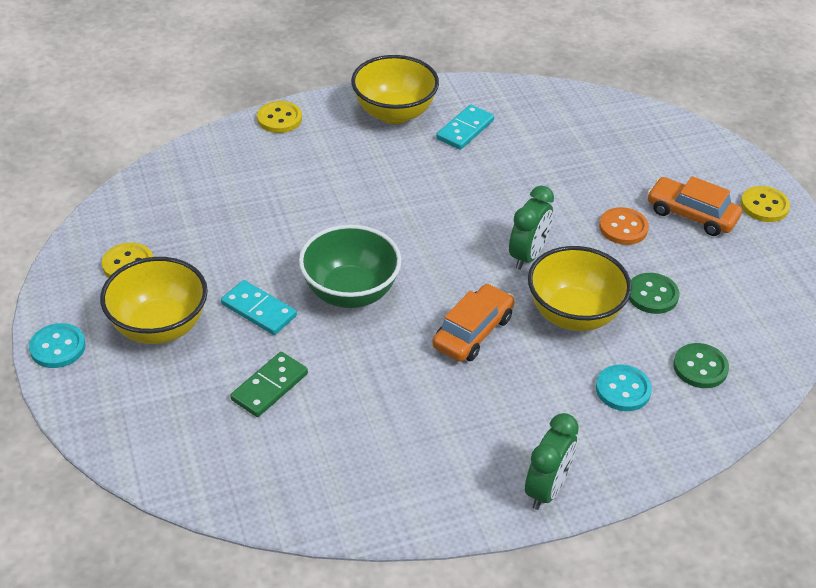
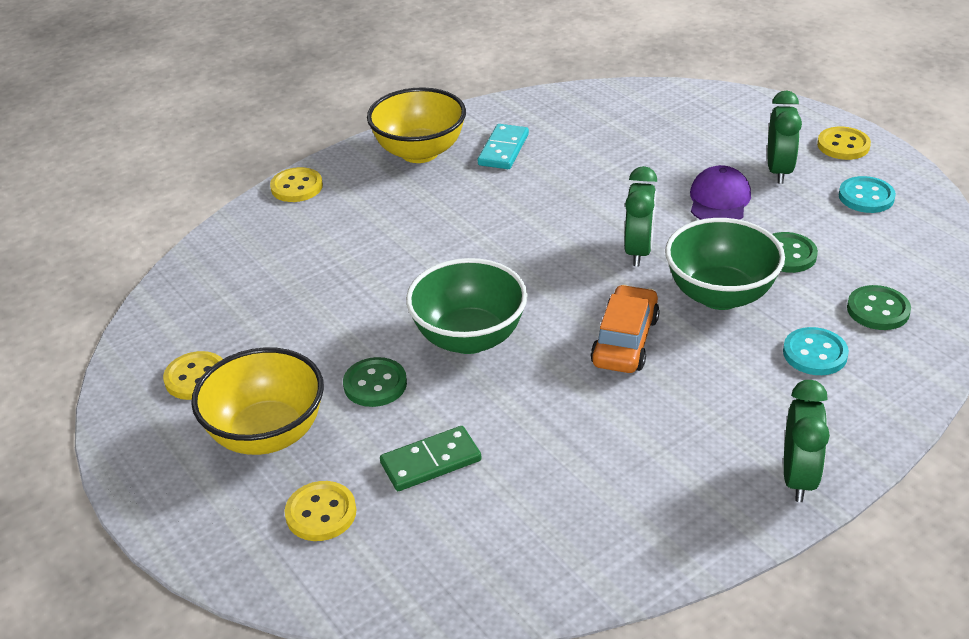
camera: 15 degrees left, 5 degrees down
turquoise button [29,323,86,368] -> turquoise button moved to [839,176,896,213]
turquoise domino [221,280,297,335] -> green button [343,357,407,407]
green domino [230,352,308,417] -> green domino turned 45 degrees clockwise [380,426,481,491]
yellow bowl [528,246,632,331] -> green bowl [665,218,785,310]
orange button [599,207,649,245] -> purple cap [690,165,751,220]
orange car [647,176,742,236] -> green clock [768,90,802,184]
none -> yellow button [285,481,356,541]

